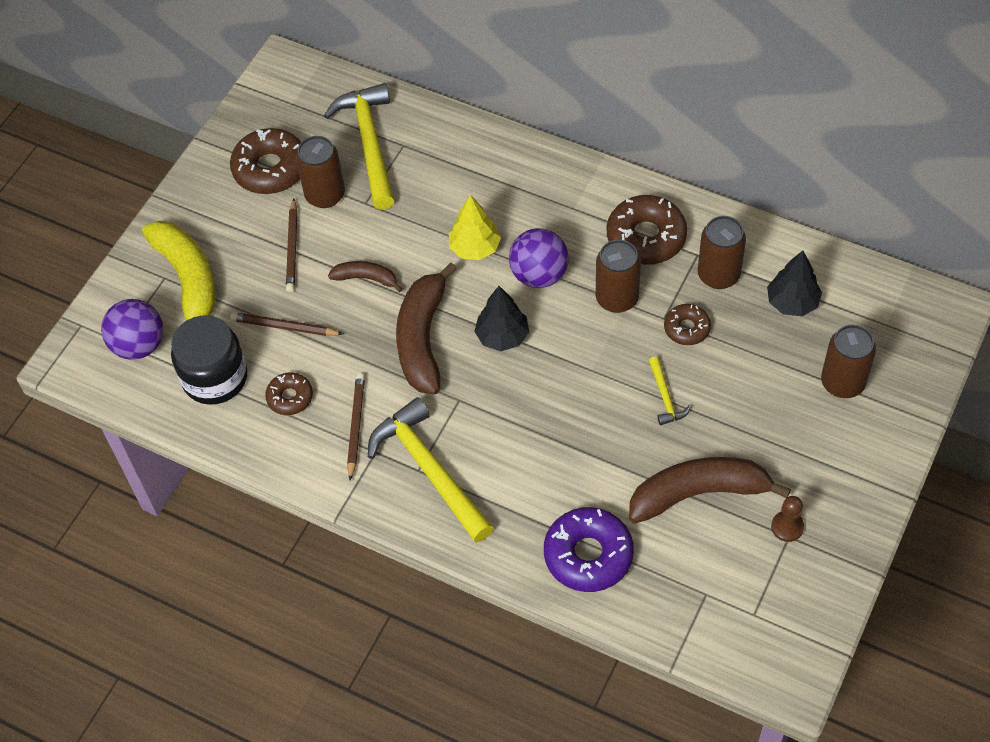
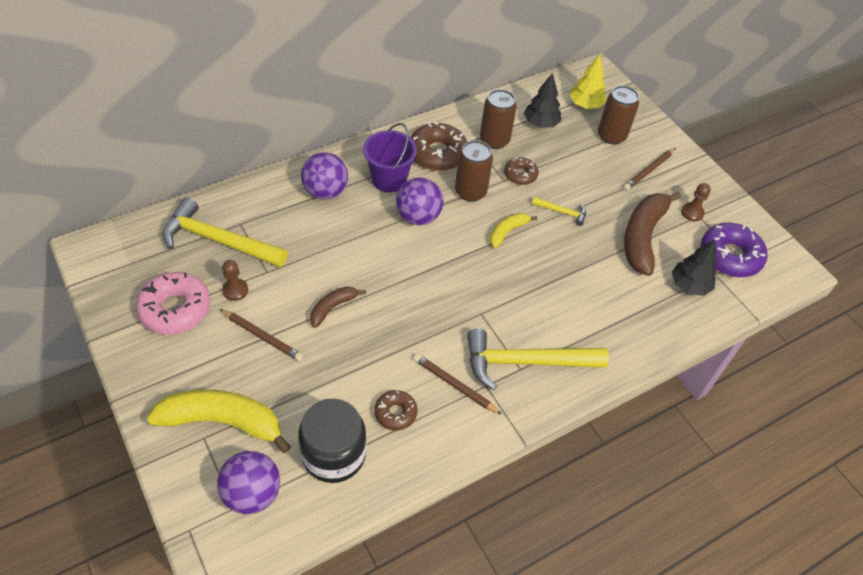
camera: 65 degrees left, 5 degrees down
brown donut [230,128,301,194] -> pink donut [136,272,210,335]
brown pencil [230,312,343,336] -> brown pencil moved to [623,148,676,190]
brown can [296,136,345,208] -> brown pawn [222,260,248,301]
brown banana [396,263,457,394] -> none
yellow tree [449,195,501,260] -> yellow tree moved to [570,55,606,109]
black tree [474,286,529,351] -> black tree moved to [672,239,717,296]
purple donut [544,507,634,592] -> purple donut moved to [701,223,767,277]
none -> purple ball [301,152,348,199]
none -> purple bucket [363,123,417,193]
none -> yellow banana [490,213,537,248]

